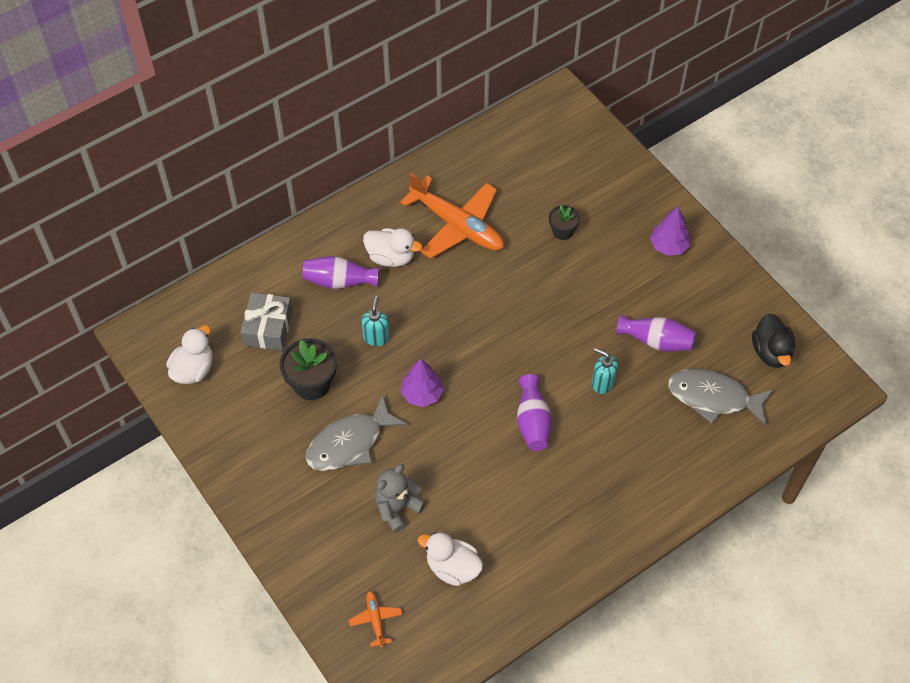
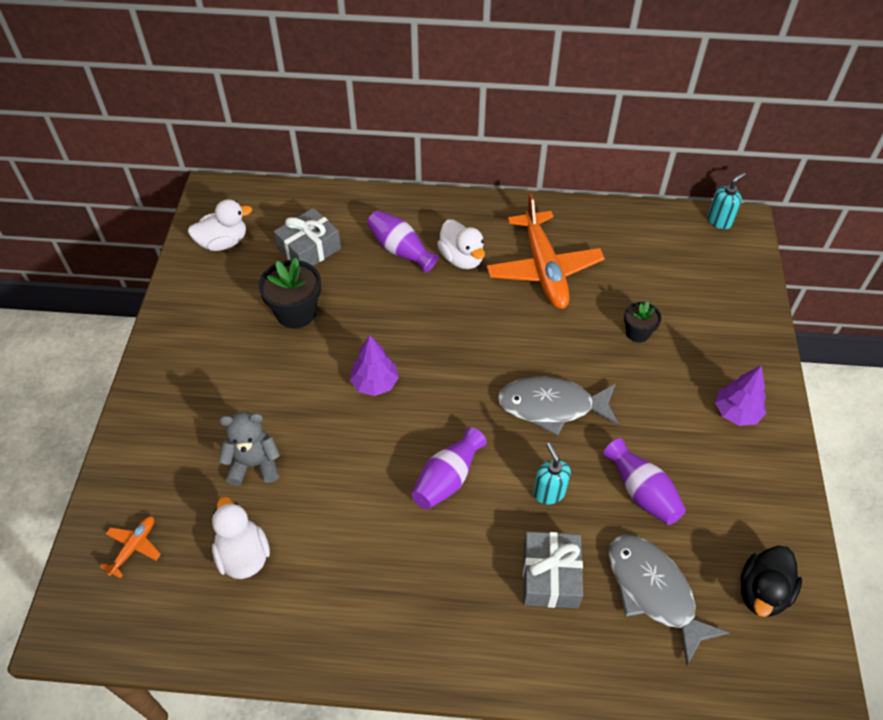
camera: 40 degrees right, 5 degrees down
grey fish [306,394,407,471] -> grey fish moved to [498,377,619,436]
turquoise soap dispenser [361,296,390,346] -> turquoise soap dispenser moved to [708,172,746,229]
none -> grey gift [523,532,583,608]

